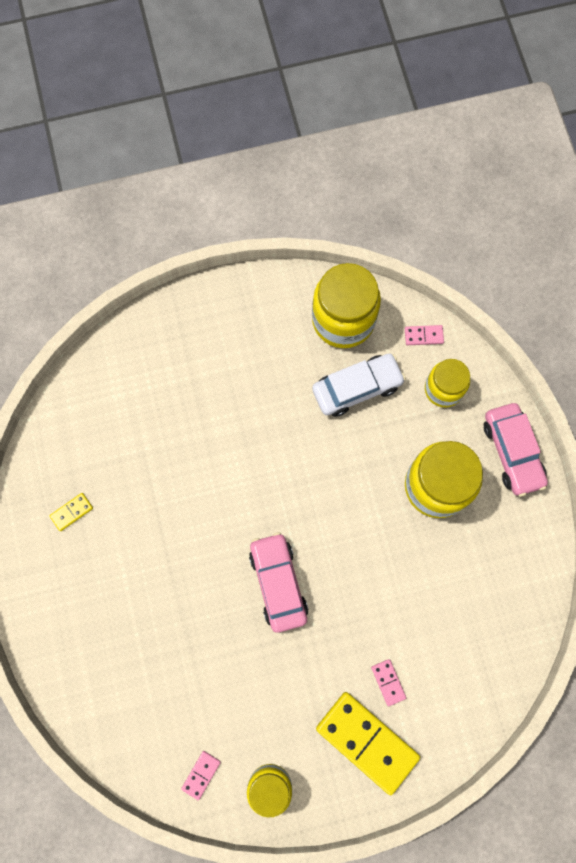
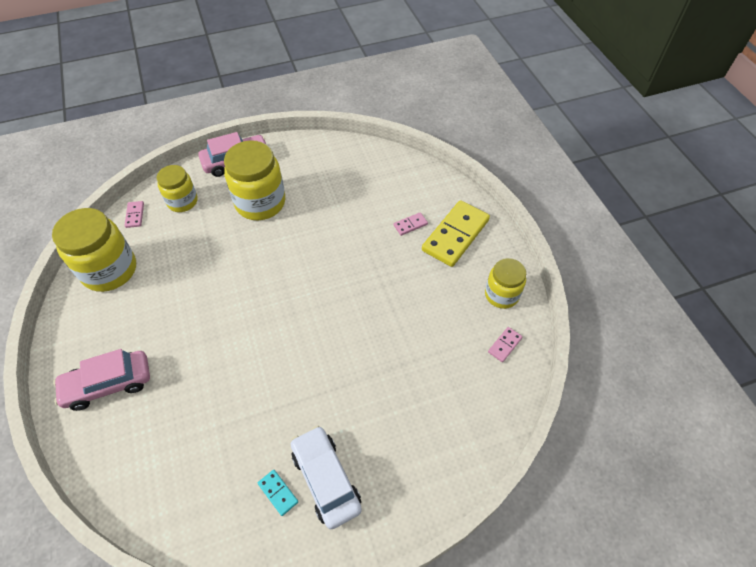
camera: 95 degrees left, 20 degrees down
yellow domino [49,493,93,531] -> turquoise domino [258,470,298,516]
pink domino [181,751,221,800] -> pink domino turned 75 degrees counterclockwise [488,327,523,362]
pink car [249,532,308,633] -> pink car moved to [53,349,150,411]
white car [312,354,406,417] -> white car moved to [291,426,362,529]

